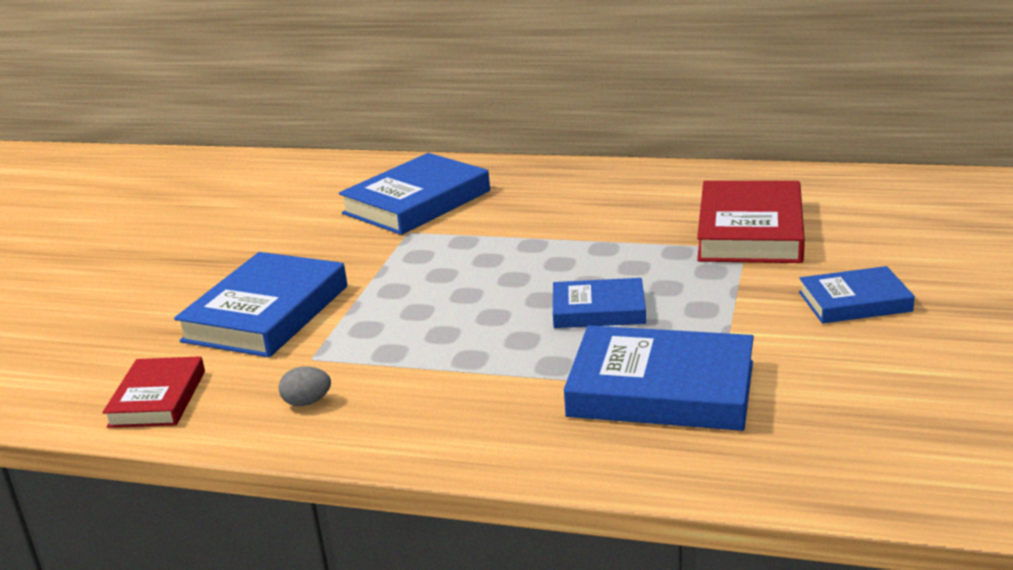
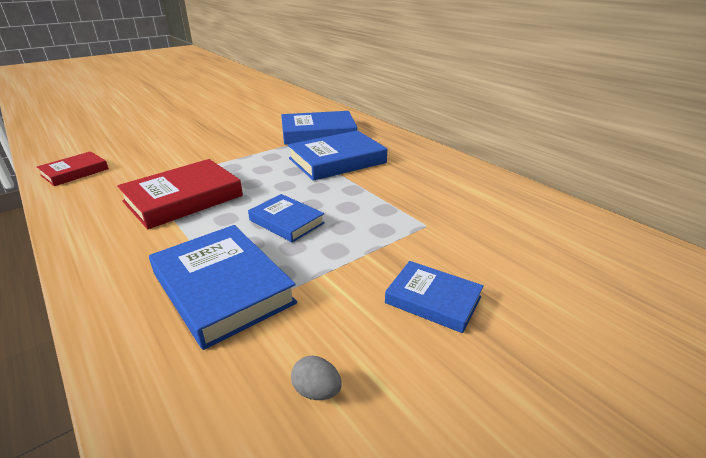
camera: 35 degrees right, 5 degrees up
blue book [174,252,347,357] -> blue book moved to [288,130,387,181]
grey egg [279,366,331,406] -> grey egg moved to [291,356,342,400]
red book [697,181,805,263] -> red book moved to [117,159,243,229]

